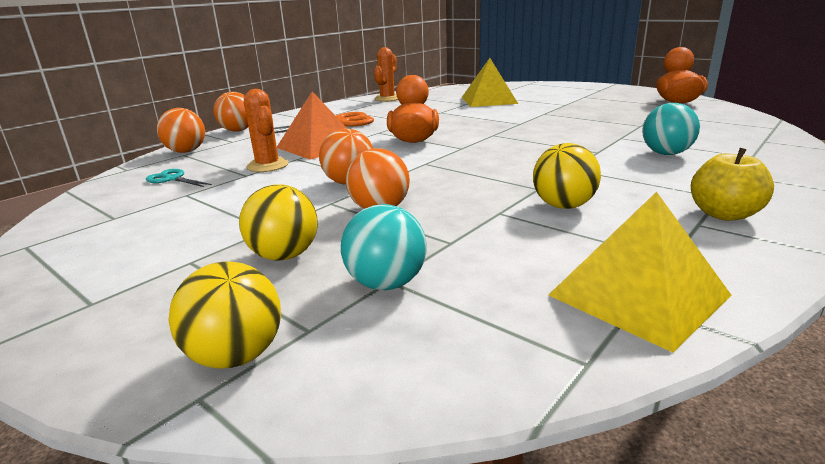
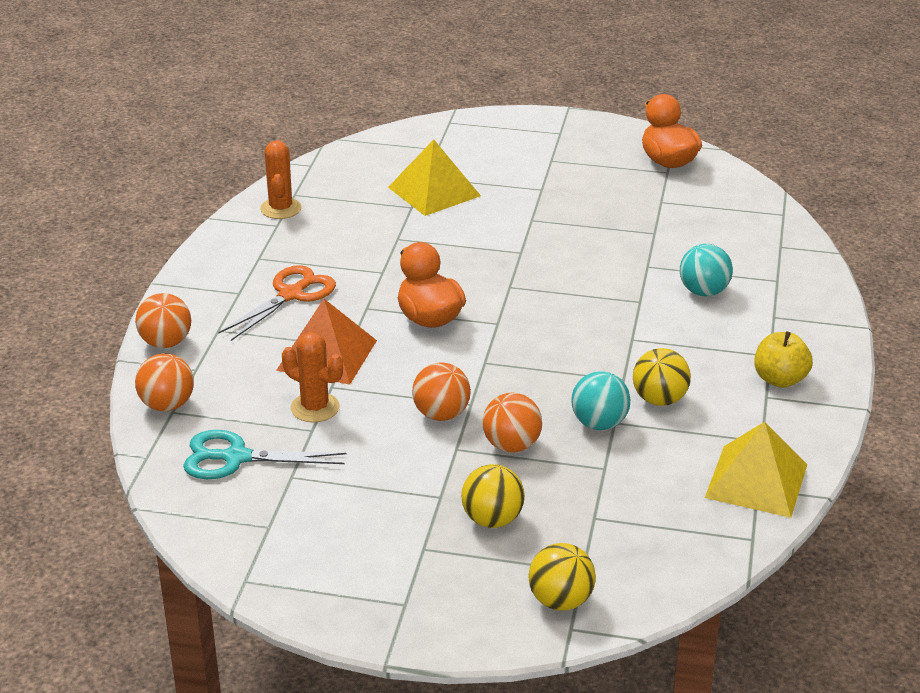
camera: 30 degrees left, 10 degrees up
turquoise scissors [146,169,212,187] -> turquoise scissors [183,430,347,479], size x1.73
turquoise ball [341,204,427,290] -> turquoise ball moved to [572,371,630,430]

